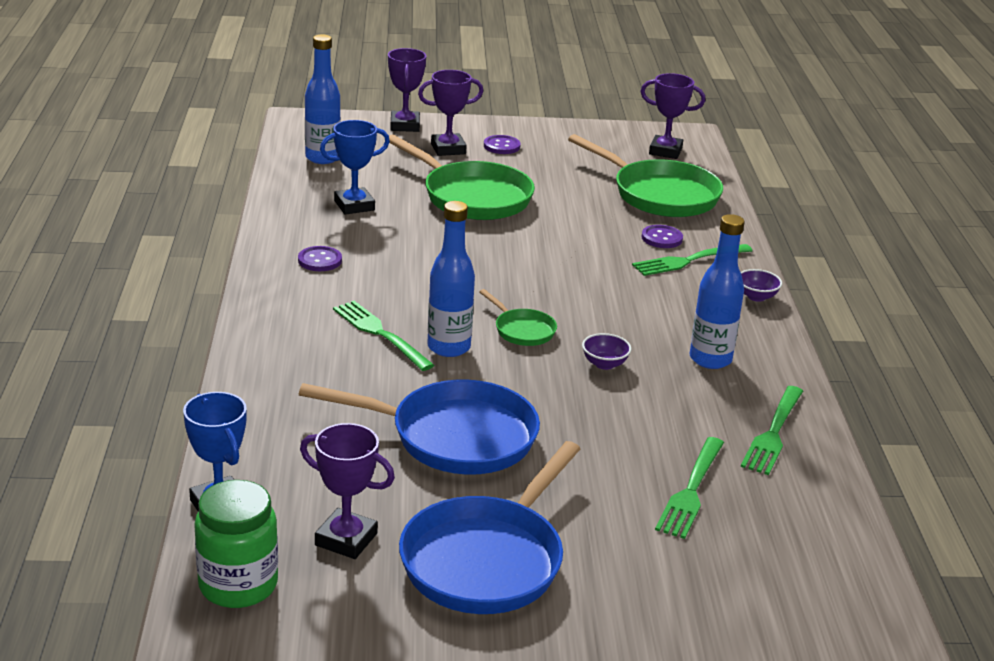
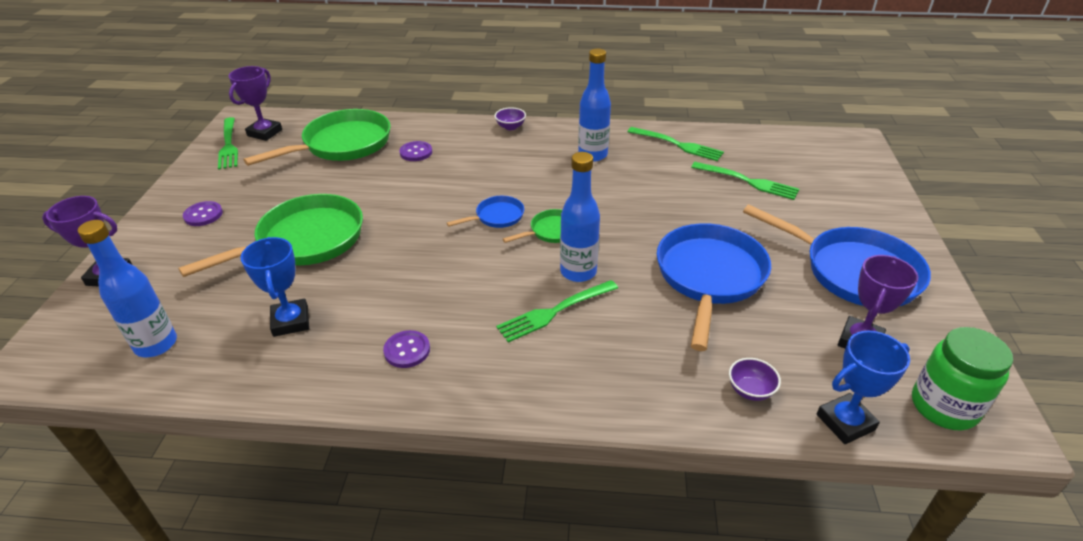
camera: 80 degrees left, 10 degrees up
purple trophy [418,70,483,156] -> none
purple bowl [582,333,631,370] -> purple bowl moved to [729,358,781,401]
green fork [632,244,753,276] -> green fork moved to [218,117,238,170]
none -> blue pan [447,196,524,228]

